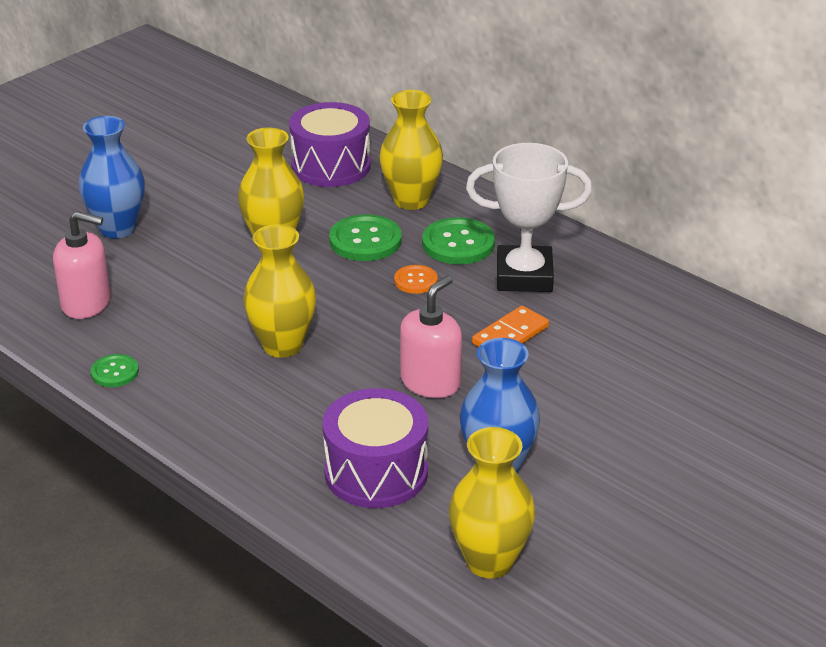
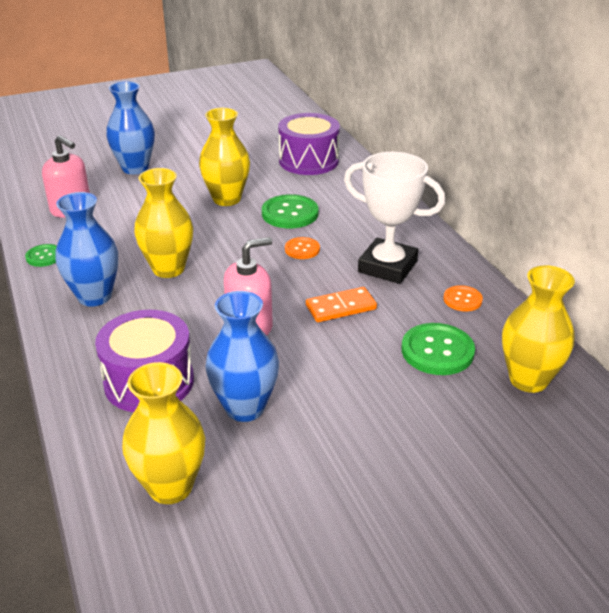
camera: 25 degrees right, 0 degrees up
yellow vase [379,90,443,210] -> yellow vase moved to [502,265,575,393]
green button [422,217,495,264] -> green button moved to [401,323,475,375]
none -> blue vase [55,192,118,307]
none -> orange button [443,285,483,311]

